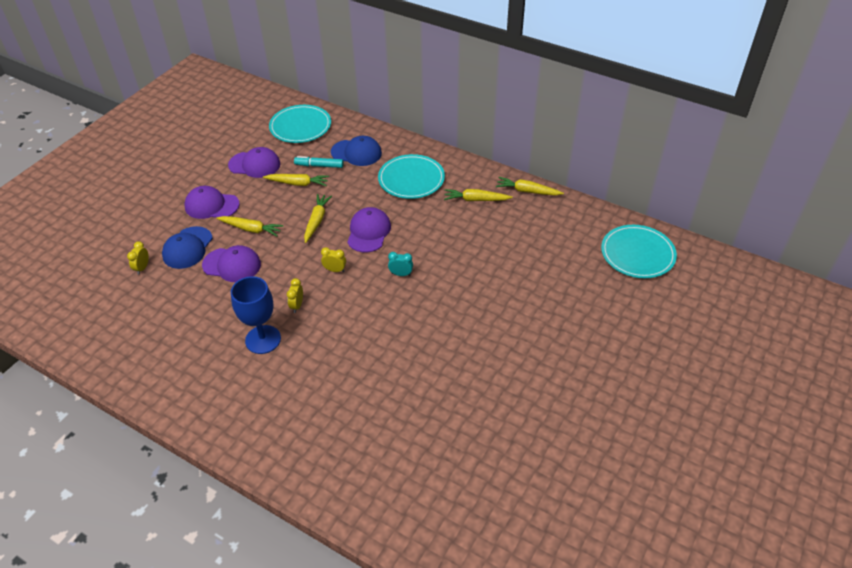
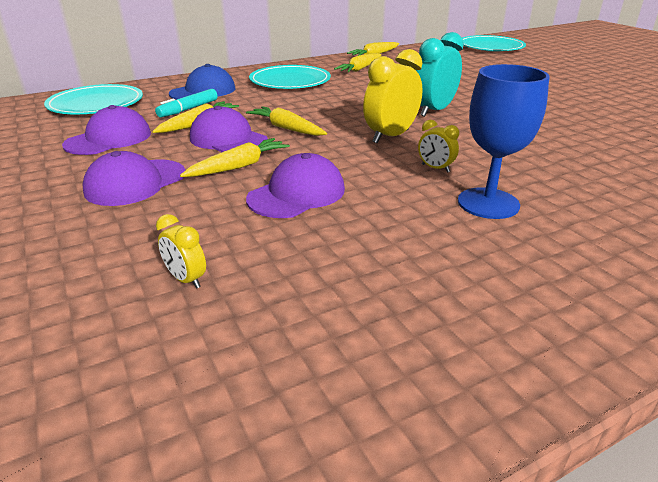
camera: 60 degrees left, 15 degrees down
blue cap [162,226,213,269] -> none
yellow clock [321,247,346,272] -> yellow clock [363,49,423,143], size x1.93
purple cap [347,207,391,253] -> purple cap moved to [190,106,268,152]
turquoise clock [388,252,413,276] -> turquoise clock [416,32,464,117], size x1.93

